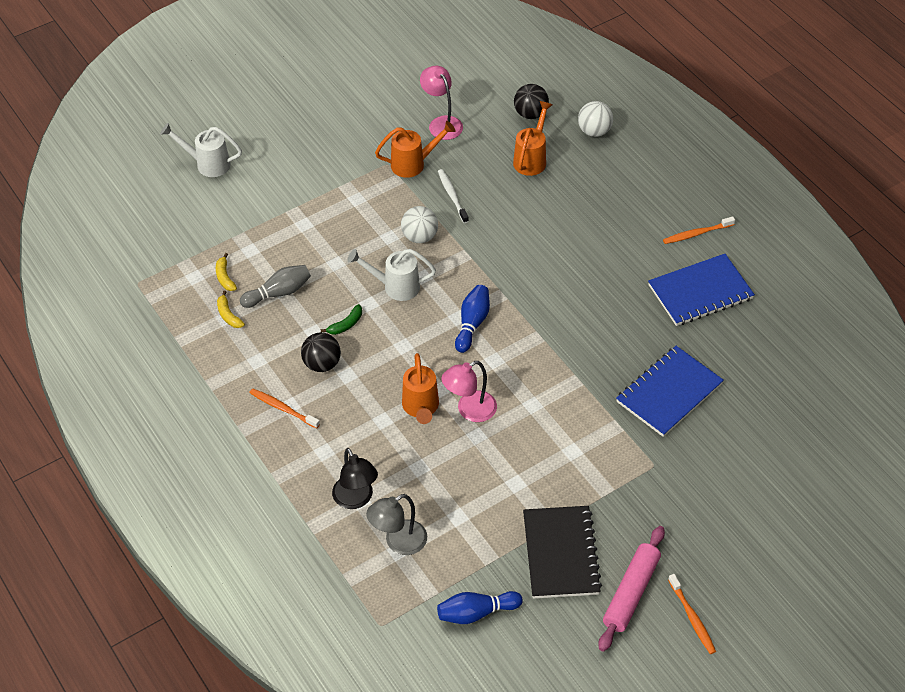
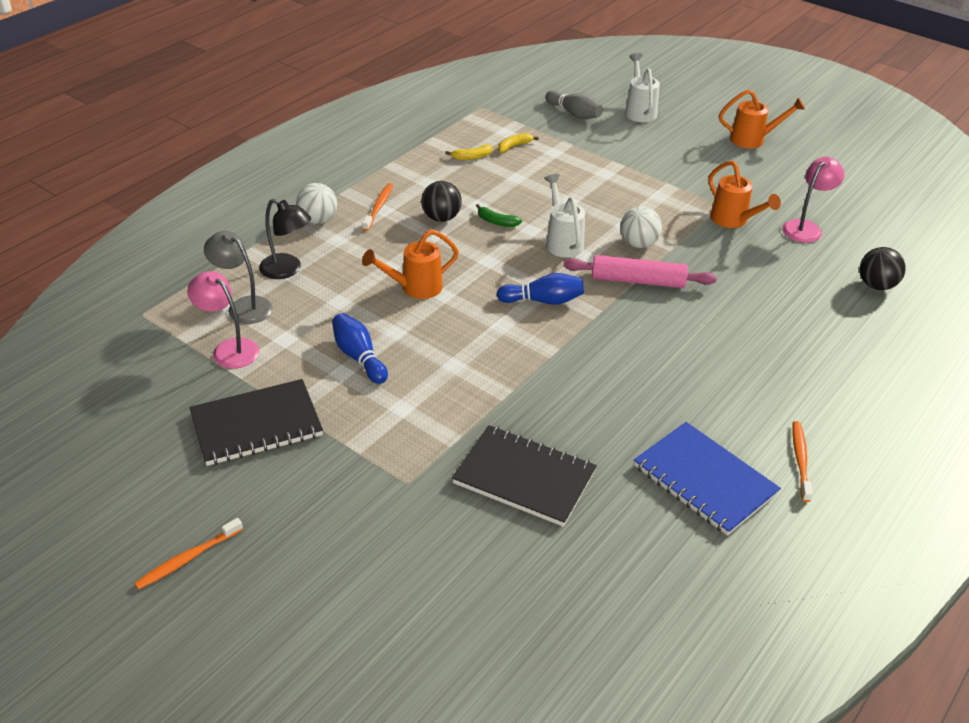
camera: 70 degrees right, 10 degrees down
yellow banana [217,291,245,328] -> yellow banana turned 150 degrees counterclockwise [445,145,492,160]
grey bowling pin [240,265,311,308] -> grey bowling pin moved to [545,90,603,119]
black lamp [332,448,378,509] -> black lamp turned 105 degrees counterclockwise [259,199,311,279]
blue bowling pin [437,591,523,624] -> blue bowling pin moved to [332,313,388,384]
white toothbrush [438,169,469,223] -> none
pink lamp [442,361,497,422] -> pink lamp moved to [187,271,259,369]
orange watering can [513,101,553,176] -> orange watering can moved to [719,90,805,148]
white ball [578,101,613,137] -> white ball moved to [296,183,337,224]
pink rolling pin [598,526,665,652] -> pink rolling pin moved to [564,255,717,288]
blue notebook [616,346,724,437] -> black notebook [452,425,597,527]
orange toothbrush [663,216,735,244] -> orange toothbrush turned 45 degrees clockwise [792,421,813,502]

